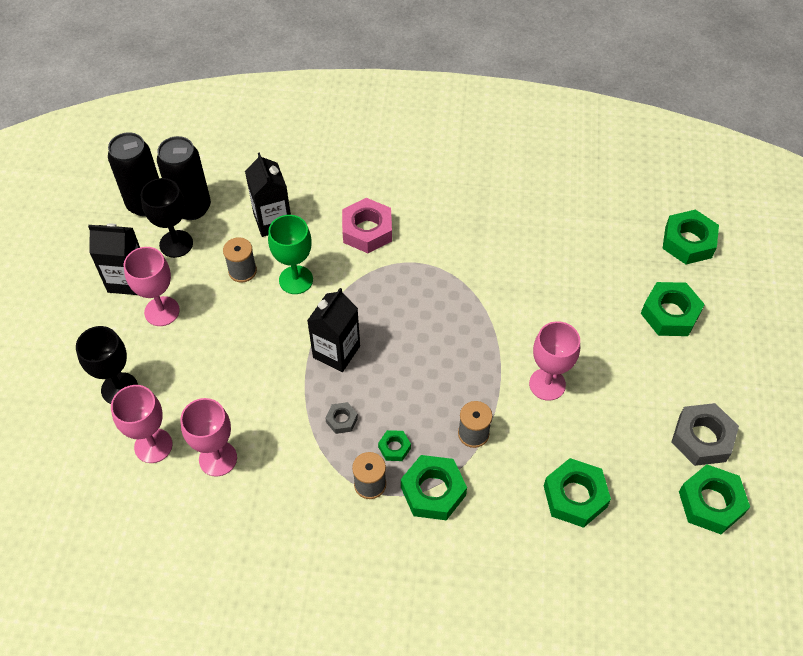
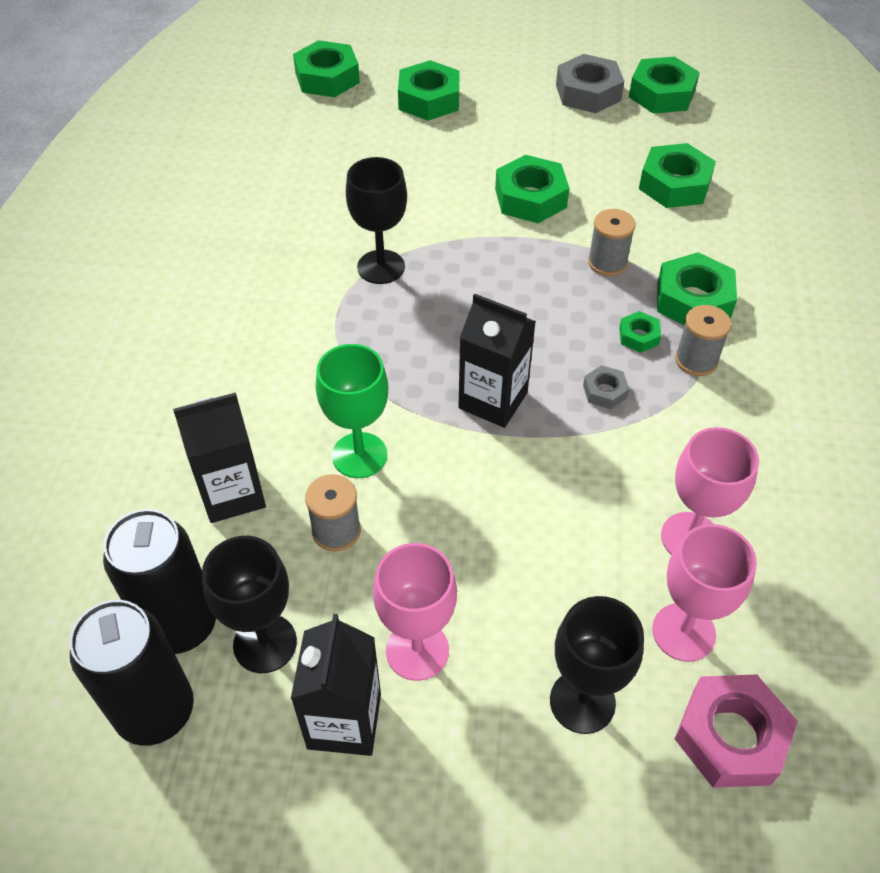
camera: 90 degrees left, 5 degrees down
pink nut [342,198,392,253] -> pink nut moved to [675,674,798,788]
pink goblet [529,321,580,401] -> green nut [495,155,569,223]
none -> black goblet [346,157,407,284]

